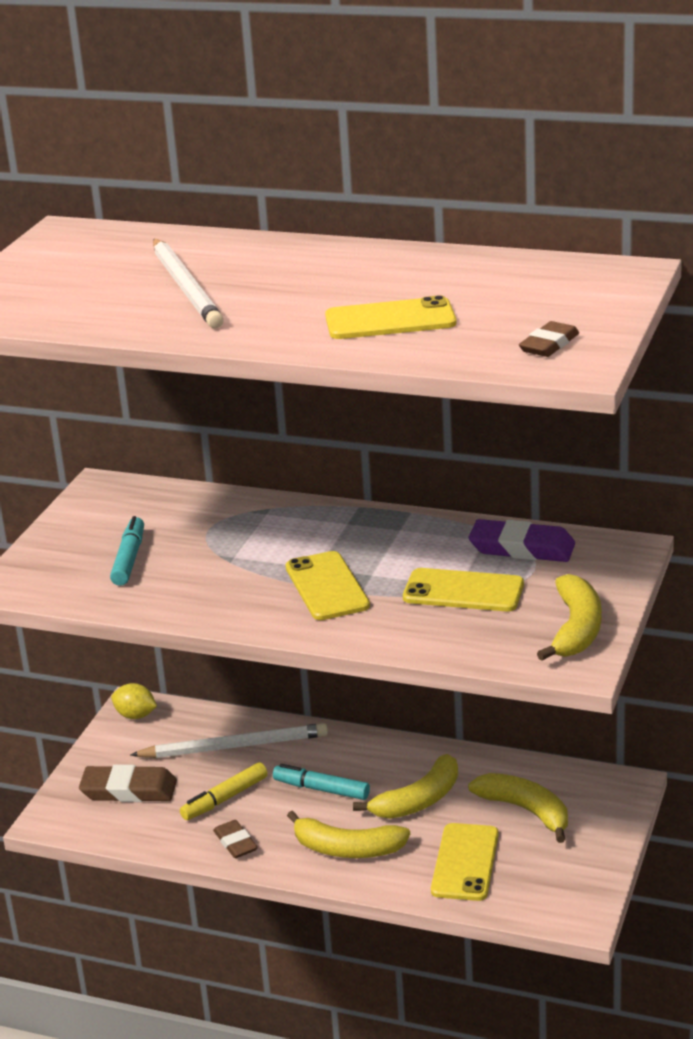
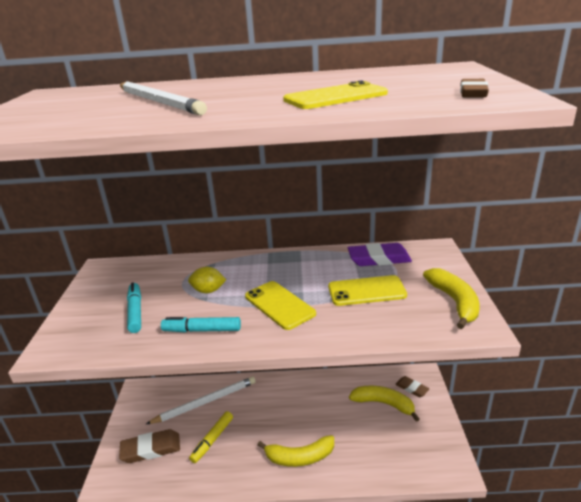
camera: 20 degrees left, 0 degrees up
yellow lemon [111,683,157,719] -> yellow lemon moved to [188,267,226,293]
brown eraser [213,820,258,858] -> brown eraser moved to [395,376,430,397]
turquoise marker [273,764,370,800] -> turquoise marker moved to [161,317,241,332]
yellow banana [353,754,458,819] -> none
yellow phone [431,823,499,901] -> none

